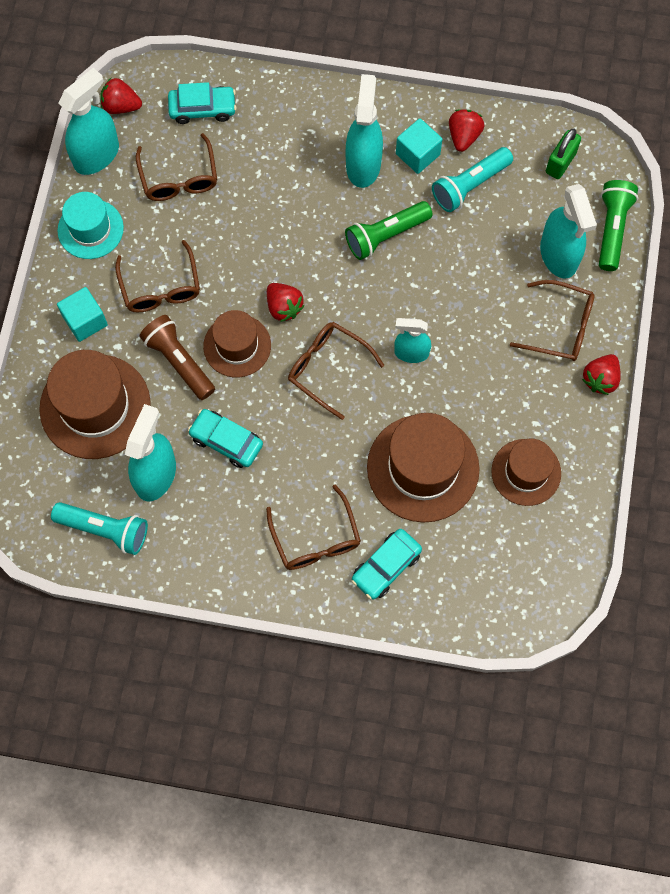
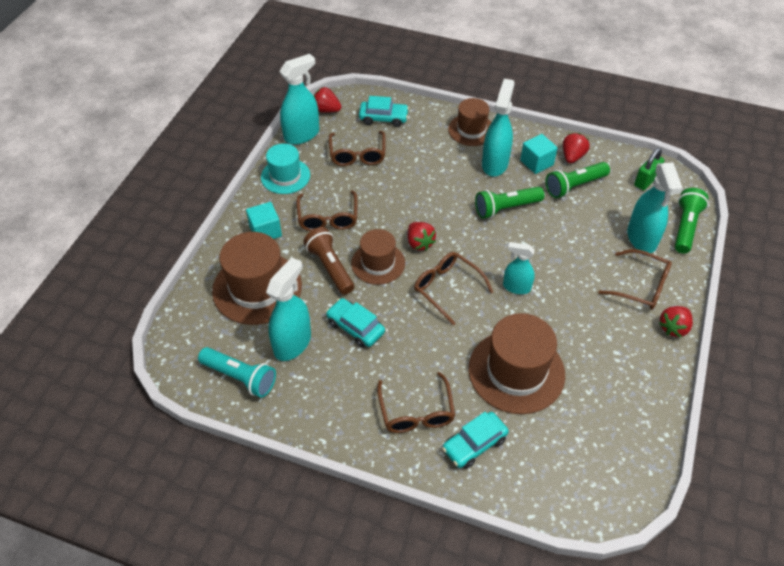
camera: 10 degrees right, 20 degrees down
turquoise flashlight [432,147,513,212] -> green flashlight [545,162,610,198]
brown hat [491,439,561,506] -> brown hat moved to [448,98,492,146]

